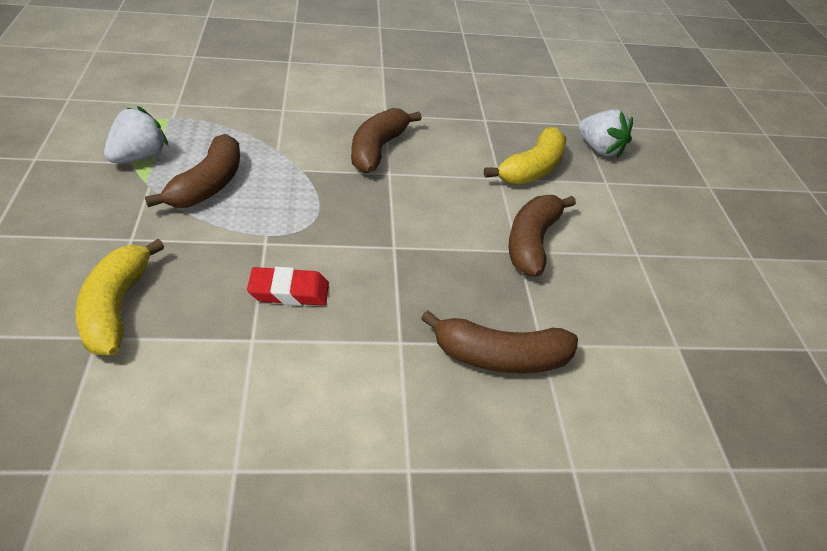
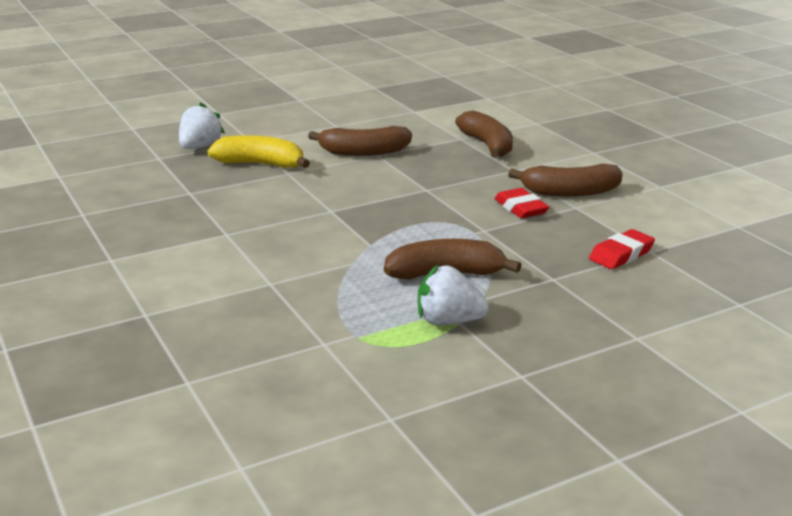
camera: 110 degrees left, 15 degrees down
yellow banana [76,239,164,355] -> red eraser [589,229,655,269]
brown banana [351,108,422,173] -> brown banana moved to [508,163,623,197]

